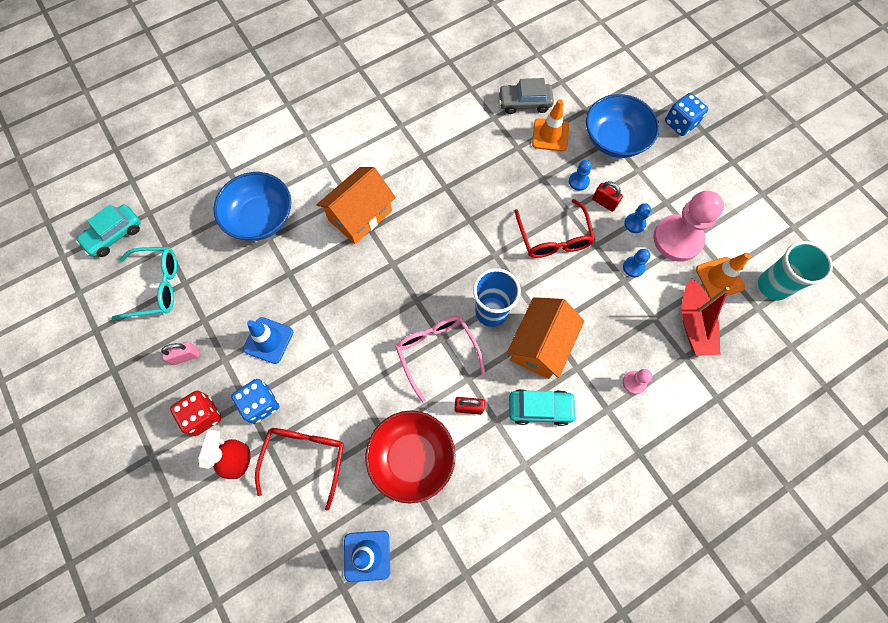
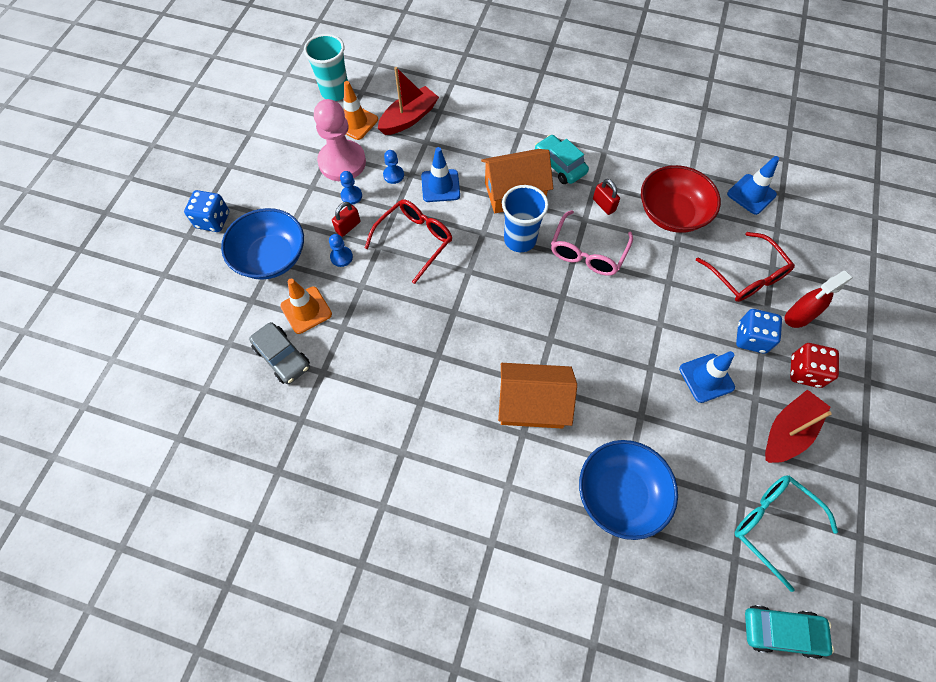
camera: 130 degrees left, 5 degrees down
pink padlock [161,342,199,365] -> red boat [765,389,832,463]
red glasses [255,428,344,511] -> red glasses turned 90 degrees counterclockwise [696,232,795,302]
red padlock [592,181,623,212] -> red padlock turned 45 degrees clockwise [332,202,361,237]
pink pawn [623,369,652,394] -> none
none -> blue traffic cone [421,147,460,202]

